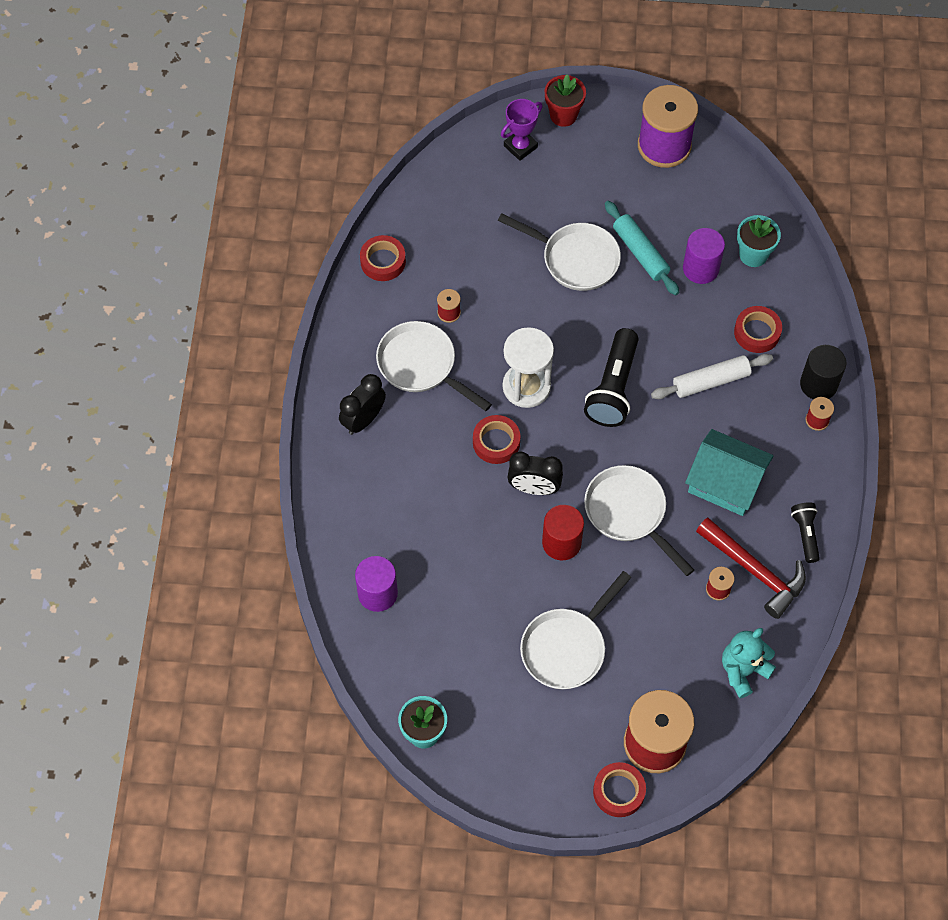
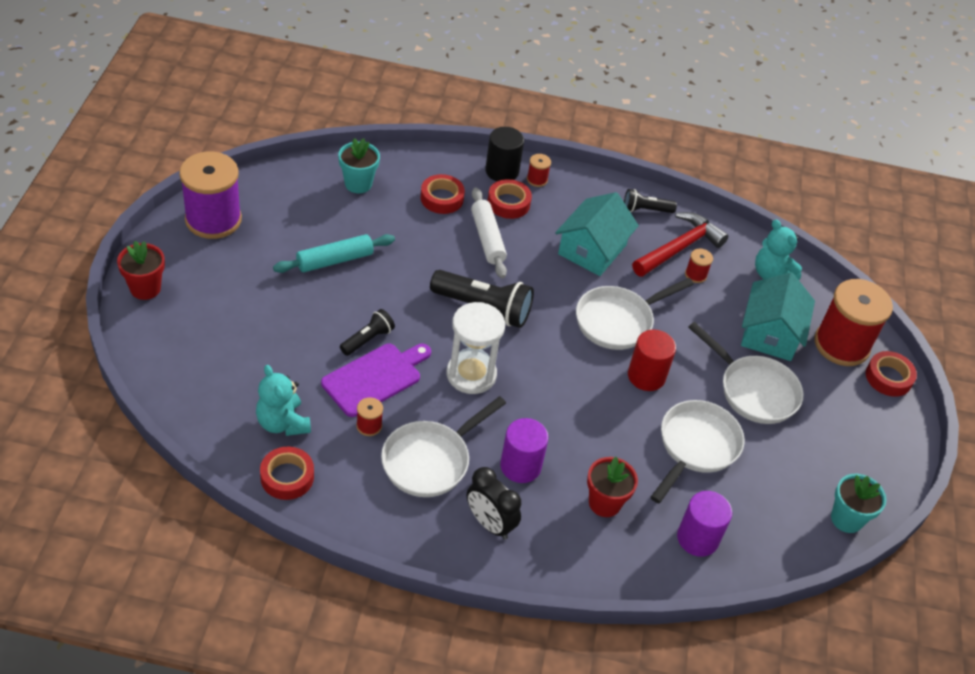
camera: 90 degrees left, 15 degrees down
red tape [473,415,521,464] -> red tape moved to [488,179,532,219]
white pan [498,213,621,291] -> white pan moved to [651,400,744,503]
purple trophy [501,99,543,161] -> none
black clock [508,451,563,495] -> none
purple cylinder [683,228,725,284] -> purple cylinder moved to [500,418,549,483]
none -> turquoise teddy bear [256,365,311,436]
none -> purple cutting board [321,344,431,417]
none -> black flashlight [340,309,395,356]
none -> red flower pot [587,457,638,517]
none -> turquoise house [741,272,815,361]

